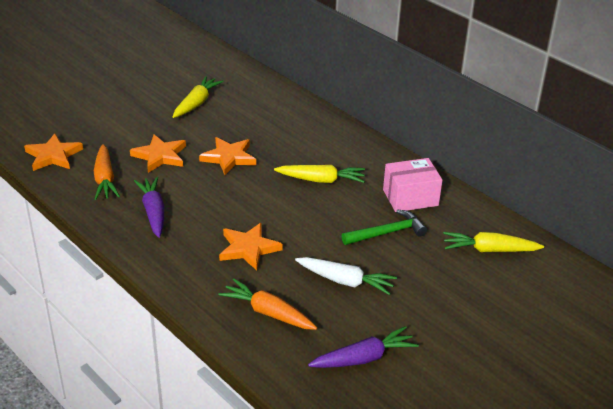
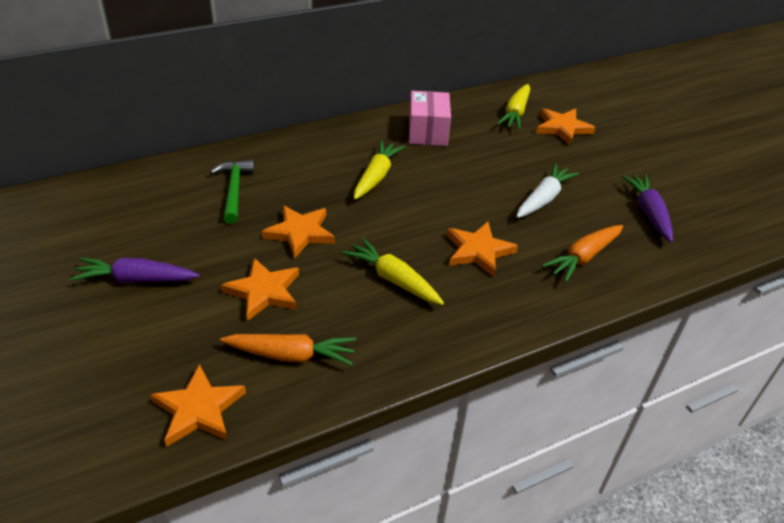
camera: 75 degrees left, 5 degrees up
purple carrot [134,177,164,238] -> purple carrot moved to [70,258,199,283]
yellow carrot [173,76,224,118] -> yellow carrot moved to [342,238,444,305]
green hammer [341,210,427,245] -> green hammer moved to [210,160,254,224]
none -> orange star [536,108,596,145]

